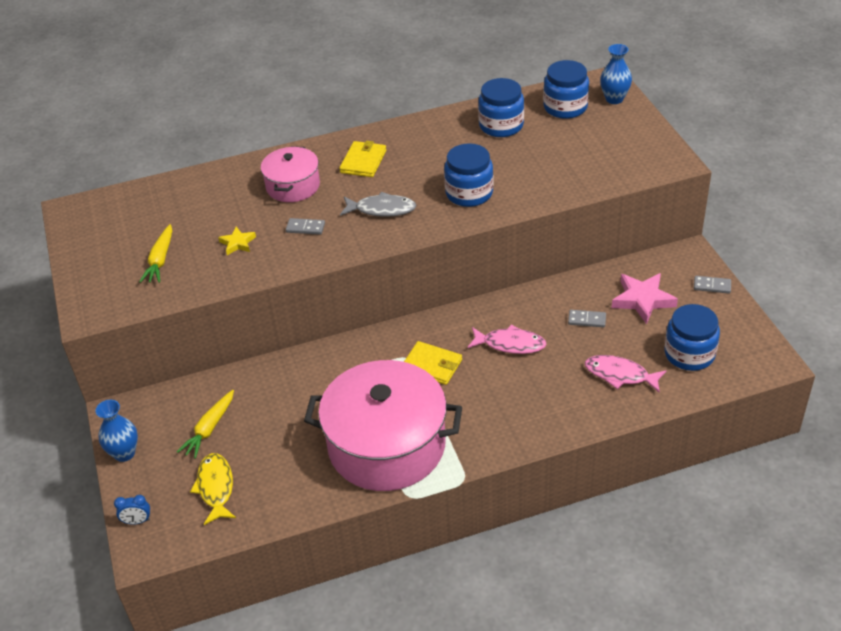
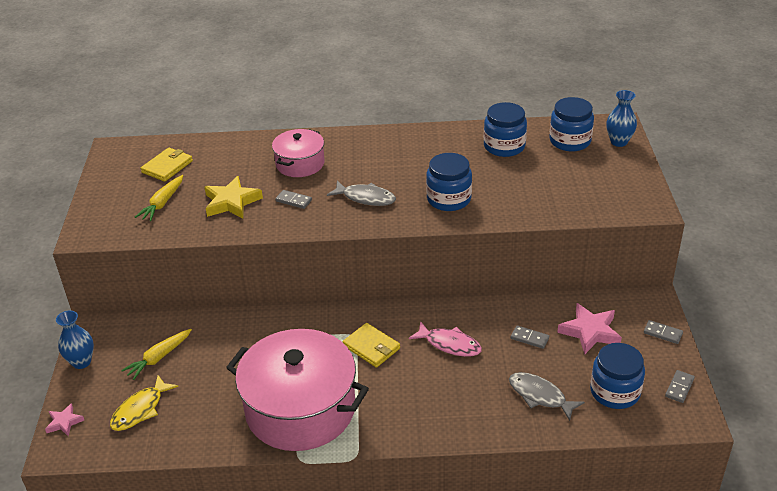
camera: 15 degrees right, 5 degrees down
blue clock [114,495,150,525] -> pink star [45,403,84,436]
yellow fish [190,453,236,525] -> yellow fish turned 150 degrees counterclockwise [110,375,178,431]
yellow star [218,227,256,255] -> yellow star [205,176,263,219], size x1.79
yellow wallet [339,141,386,177] -> yellow wallet moved to [141,148,193,182]
pink fish [585,355,666,393] -> grey fish [509,372,585,421]
none -> grey domino [665,370,695,403]

